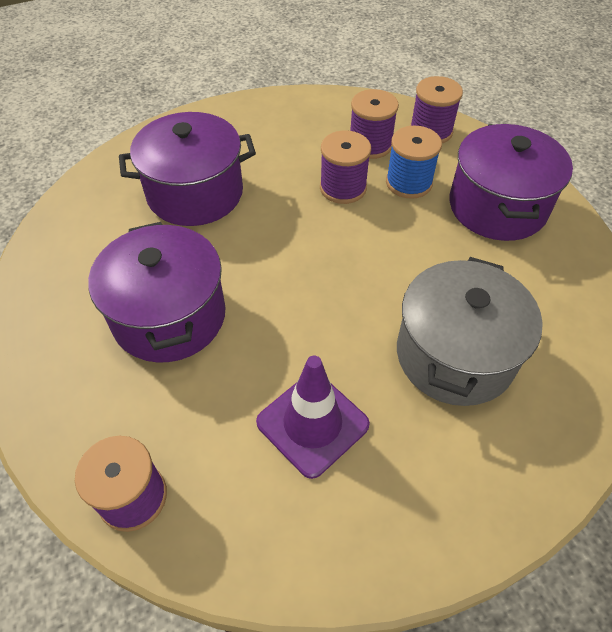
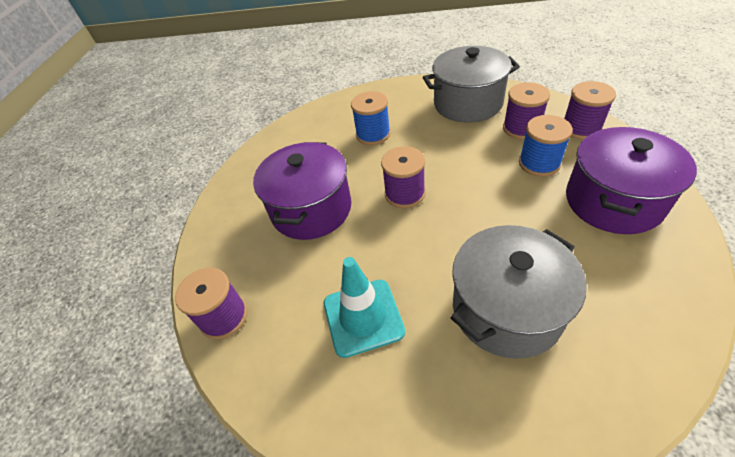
camera: 35 degrees right, 5 degrees down
purple pot [119,112,256,226] -> blue spool [351,91,390,145]
purple traffic cone [256,356,370,479] -> turquoise traffic cone [324,257,405,358]
purple spool [320,131,371,204] -> purple spool moved to [381,146,425,208]
none -> grey pot [423,46,520,123]

